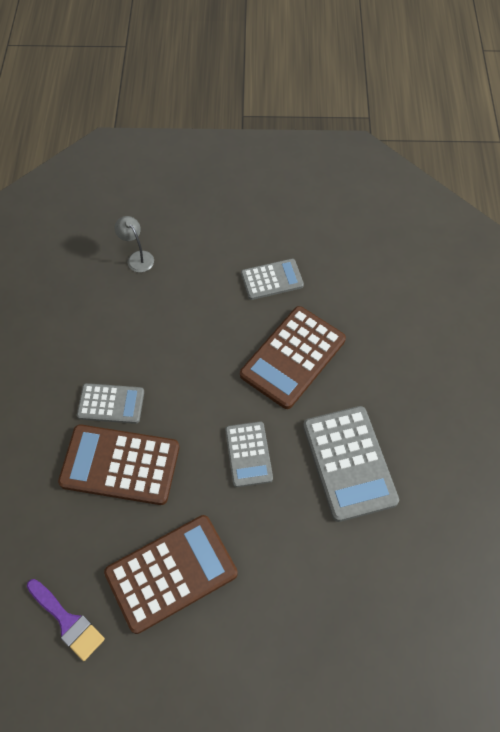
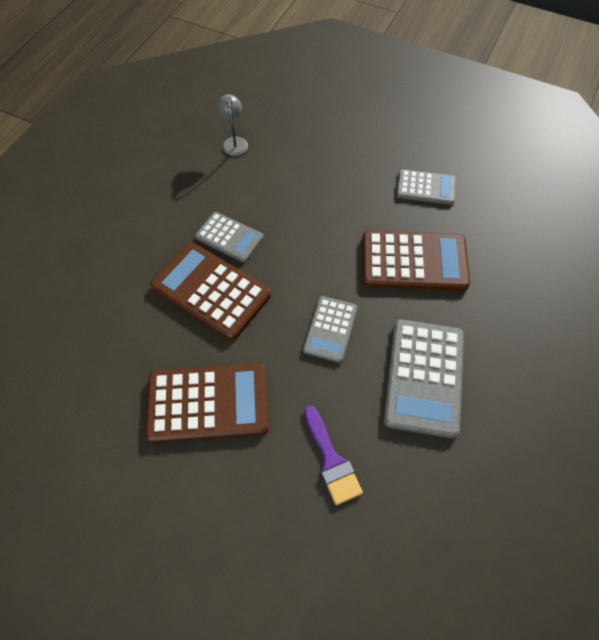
camera: 25 degrees right, 0 degrees up
purple brush [27,579,105,661] -> purple brush moved to [304,405,363,505]
grey lamp [115,216,154,272] -> grey lamp moved to [216,94,248,156]
brown calculator [240,306,346,409] -> brown calculator turned 150 degrees counterclockwise [362,230,470,291]

